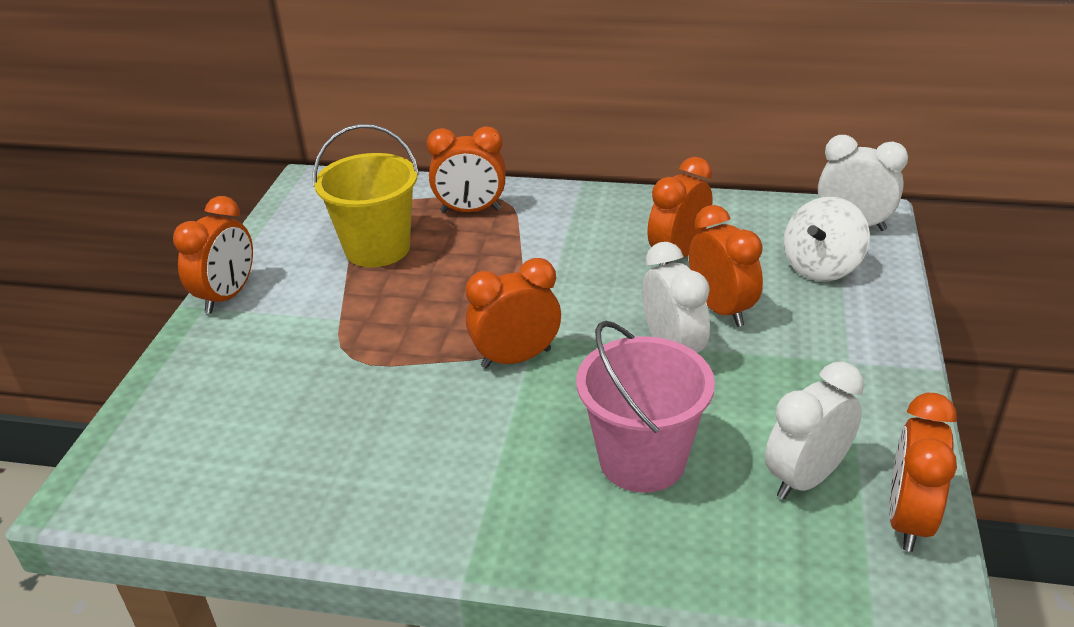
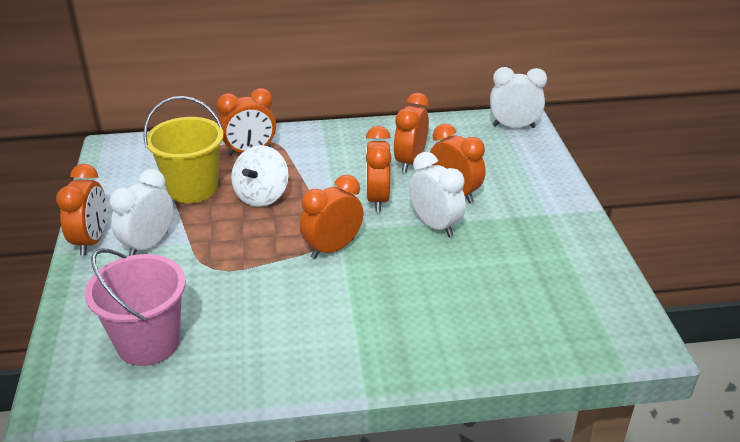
camera: 20 degrees left, 0 degrees up
pink bucket [576,321,715,493] -> pink bucket moved to [85,248,186,366]
white clock [765,361,864,499] -> white clock moved to [109,169,174,256]
white spinning top [783,197,870,281] -> white spinning top moved to [231,145,289,207]
orange clock [889,393,957,552] -> orange clock moved to [366,126,392,212]

